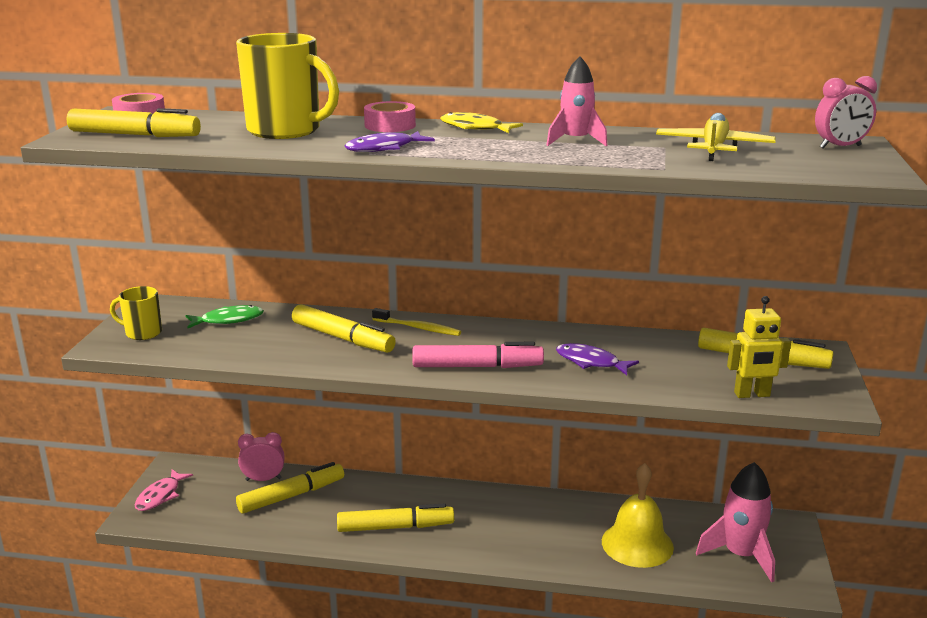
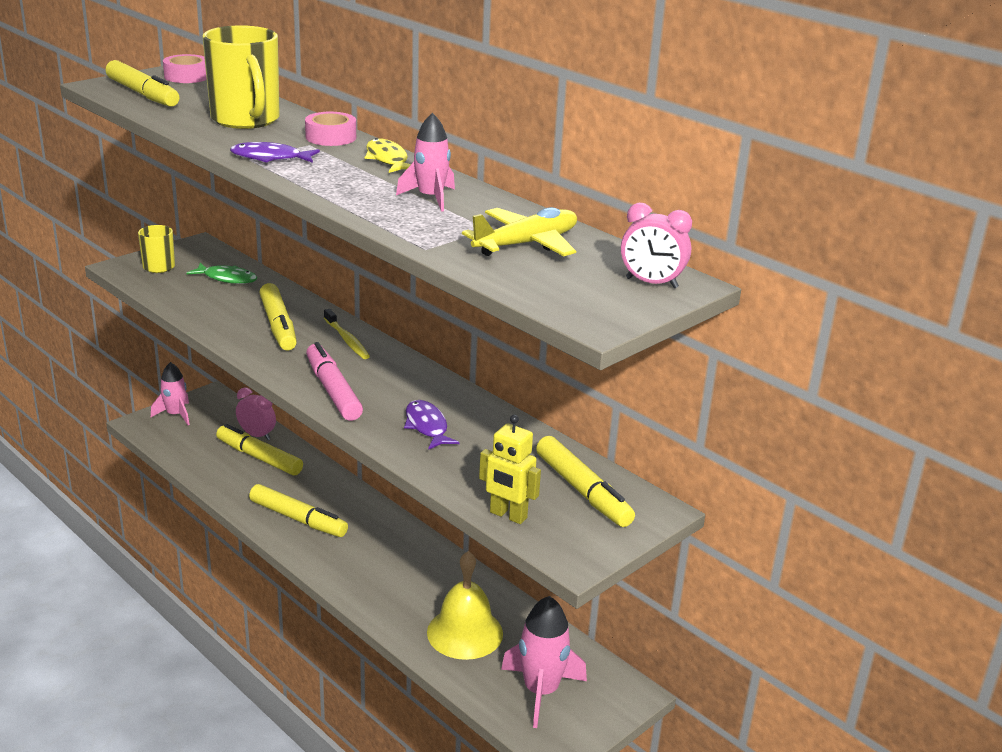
camera: 35 degrees right, 5 degrees up
pink fish [135,469,193,511] -> pink rocket [151,362,190,425]
yellow marker [236,462,344,514] -> yellow marker turned 150 degrees counterclockwise [216,424,303,475]
pink marker [412,342,544,368] -> pink marker turned 150 degrees counterclockwise [306,342,363,421]

